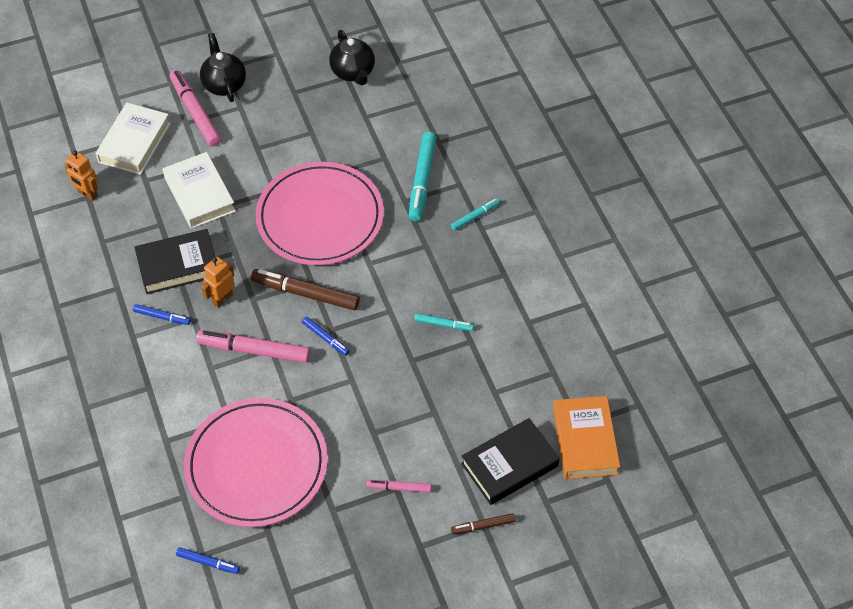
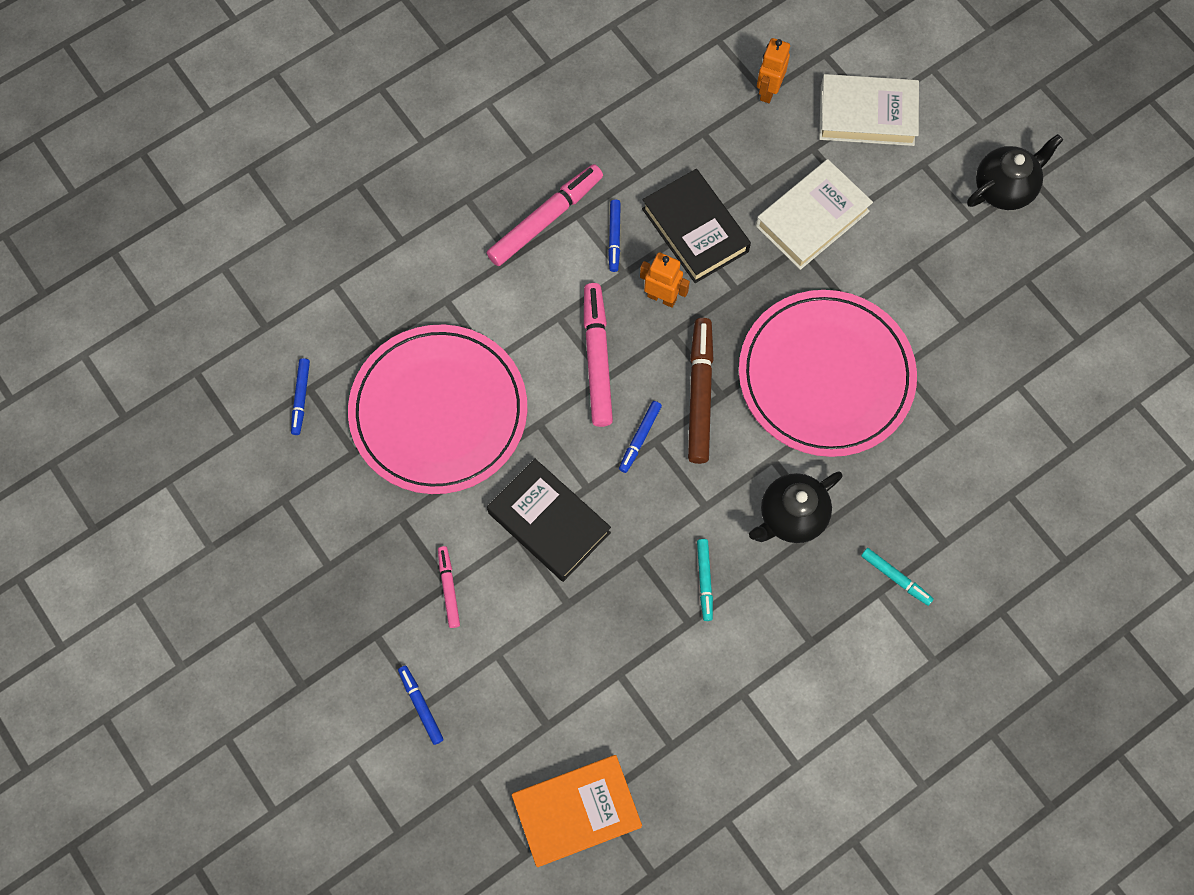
camera: 75 degrees right, 15 degrees up
pink marker [170,70,221,147] -> pink marker moved to [487,164,603,266]
black teapot [329,30,375,85] -> black teapot moved to [749,471,843,543]
turquoise marker [409,132,436,221] -> none
brown marker [451,513,516,534] -> blue marker [398,666,444,745]
black book [461,418,560,505] -> black book moved to [487,459,611,582]

